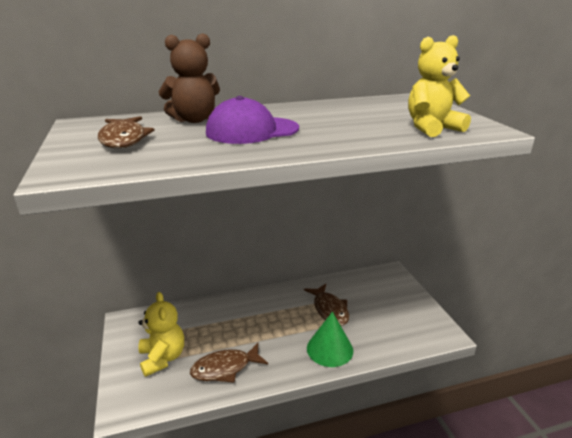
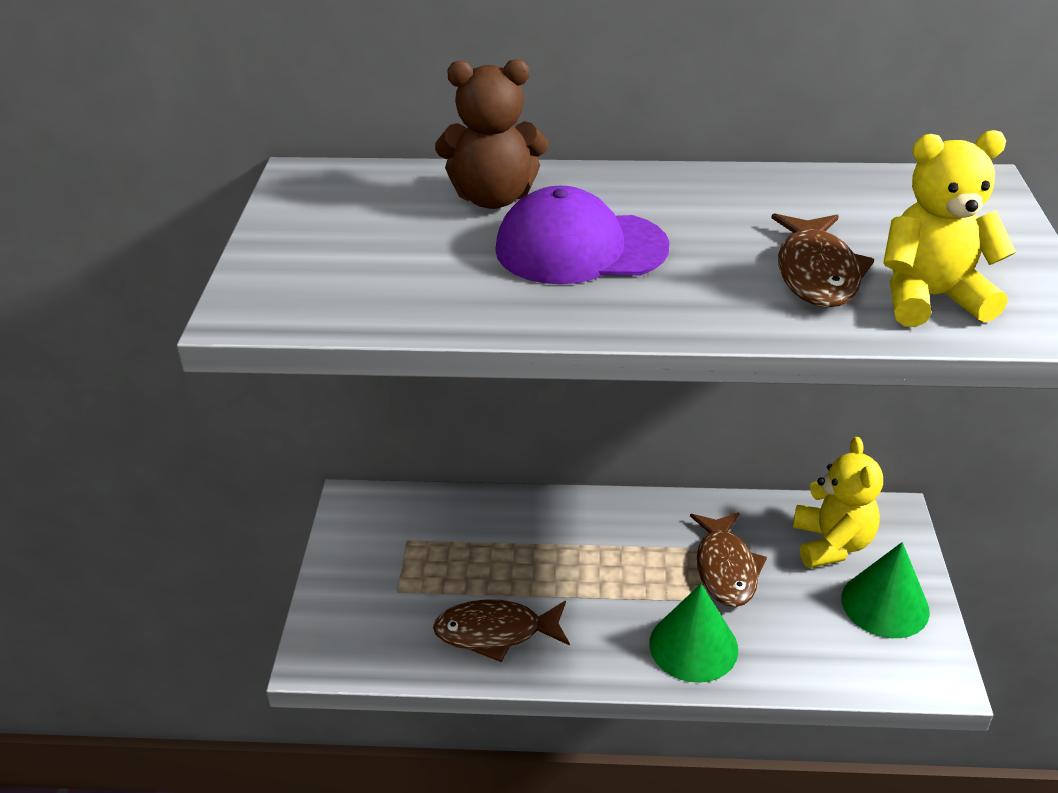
camera: 20 degrees right, 10 degrees up
brown fish [98,116,155,149] -> brown fish moved to [772,213,874,308]
yellow teddy bear [138,292,184,377] -> yellow teddy bear moved to [793,437,883,568]
none -> green cone [842,542,930,638]

